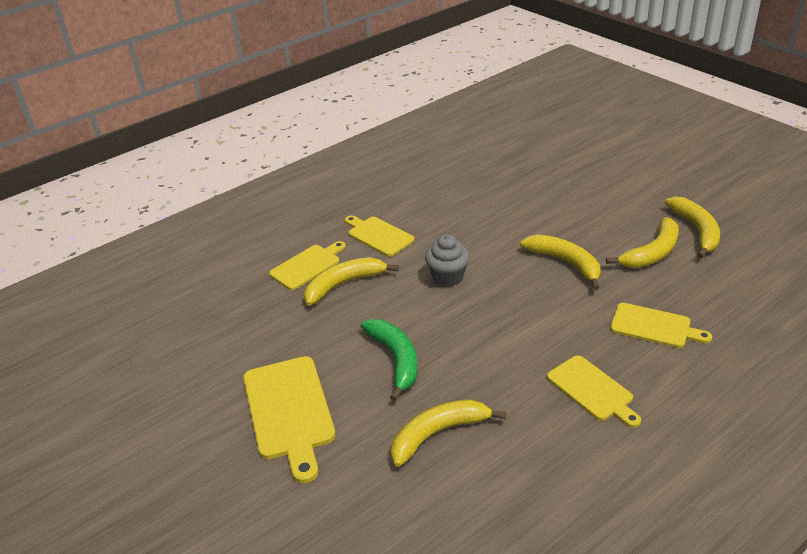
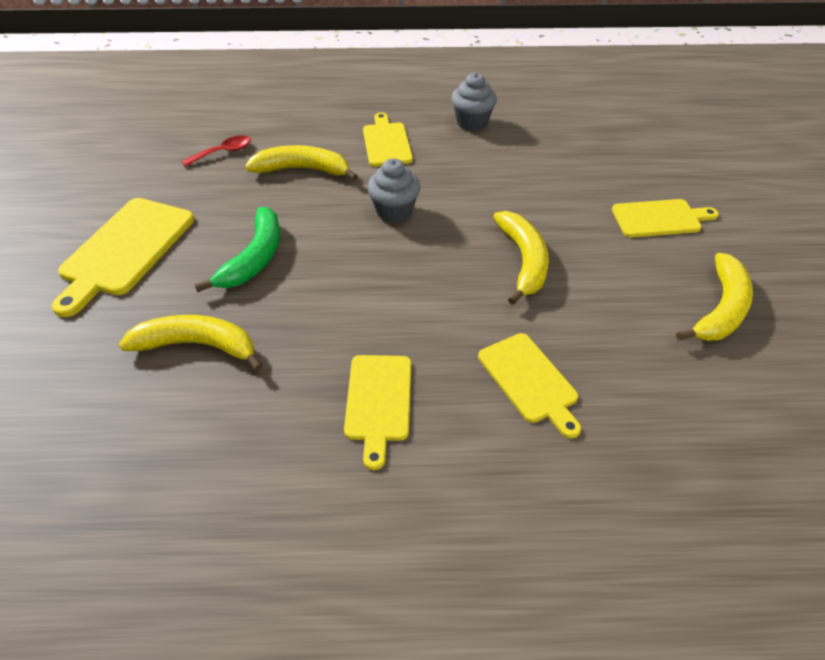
camera: 35 degrees right, 10 degrees up
yellow cutting board [269,241,346,290] -> yellow cutting board moved to [612,199,719,237]
yellow banana [606,217,679,268] -> none
none -> red spoon [181,135,251,167]
none -> grey cupcake [451,72,497,131]

